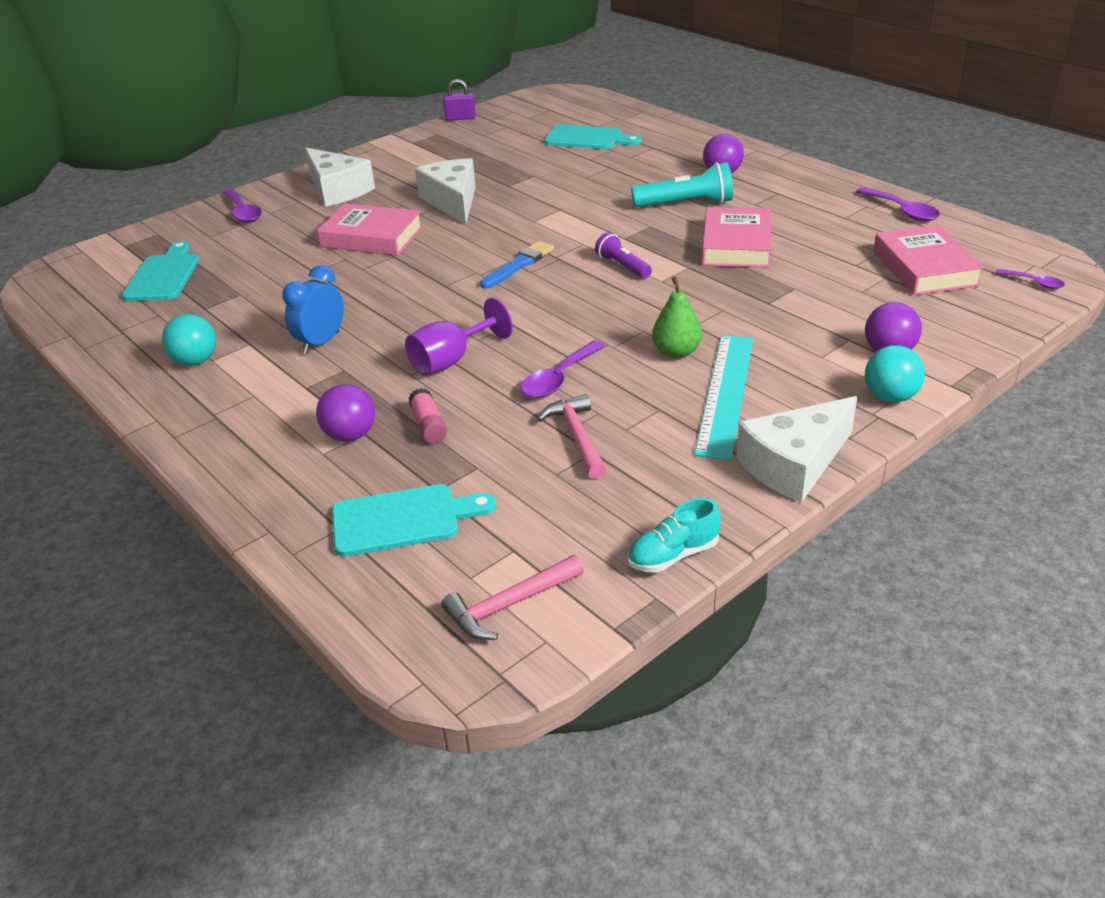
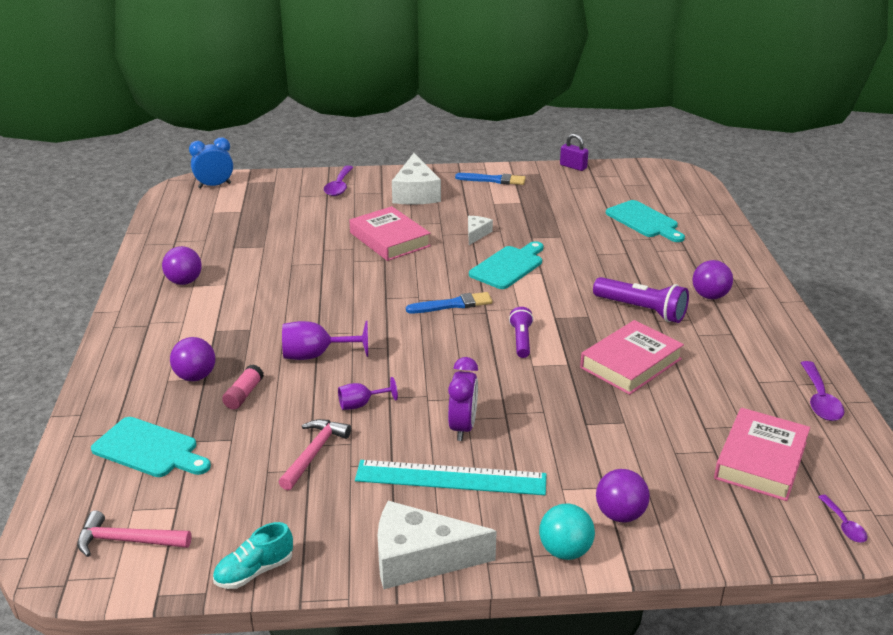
camera: 35 degrees right, 5 degrees down
turquoise cutting board [122,241,199,301] -> turquoise cutting board moved to [469,241,543,289]
turquoise ball [162,314,216,366] -> purple ball [162,246,202,285]
blue clock [282,265,344,354] -> blue clock moved to [189,137,233,188]
white cheese [415,158,476,225] -> white cheese [468,216,493,245], size x0.51
purple spoon [521,340,605,398] -> purple goblet [338,377,398,410]
turquoise shoe [628,498,721,573] -> turquoise shoe turned 45 degrees counterclockwise [213,522,293,589]
turquoise flashlight [631,162,733,208] -> purple flashlight [593,277,689,323]
green pear [652,277,702,359] -> purple clock [448,357,478,441]
turquoise ruler [694,335,753,460] -> turquoise ruler turned 45 degrees clockwise [355,460,547,495]
none -> blue brush [455,173,526,185]

